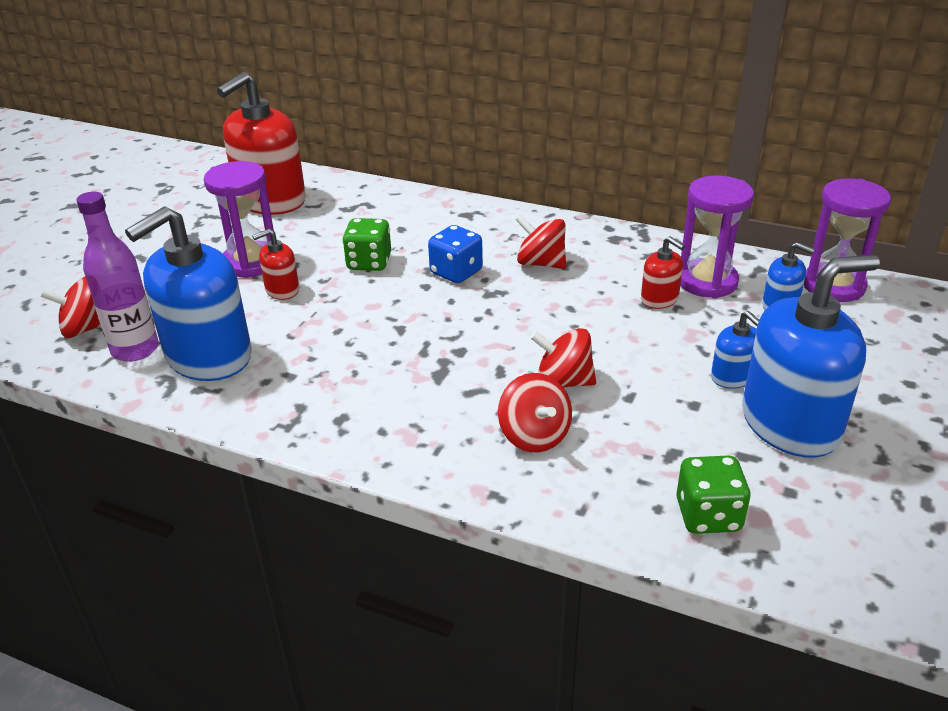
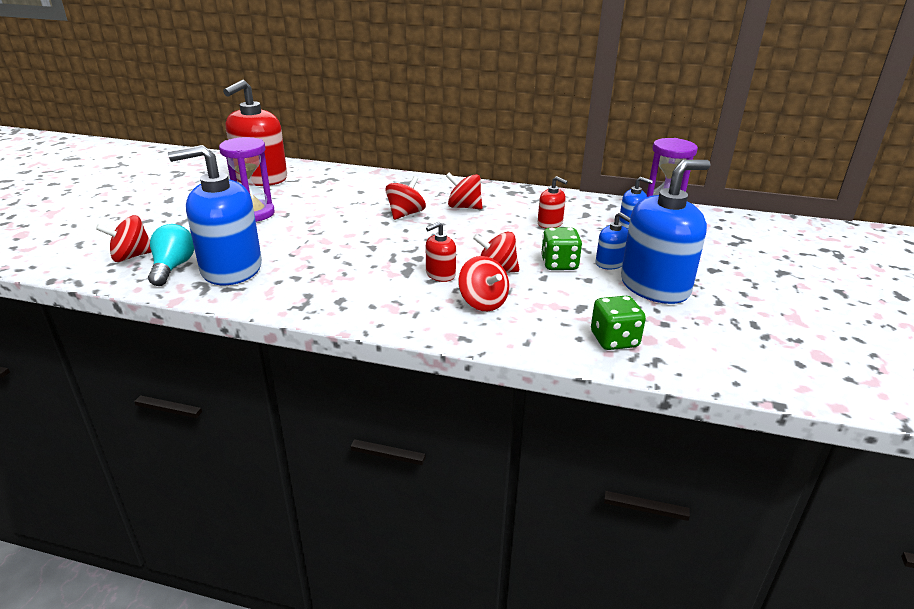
camera: 10 degrees left, 5 degrees down
purple bottle [76,192,159,362] -> turquoise light bulb [148,224,194,286]
blue soap dispenser [125,206,252,381] -> blue soap dispenser turned 45 degrees clockwise [168,145,262,285]
red soap dispenser [252,228,299,300] -> red soap dispenser moved to [426,222,456,282]
green dice [342,218,391,271] -> green dice moved to [541,228,582,270]
blue dice [428,225,483,283] -> red spinning top [385,176,426,220]
purple hourglass [680,176,754,298] -> none

